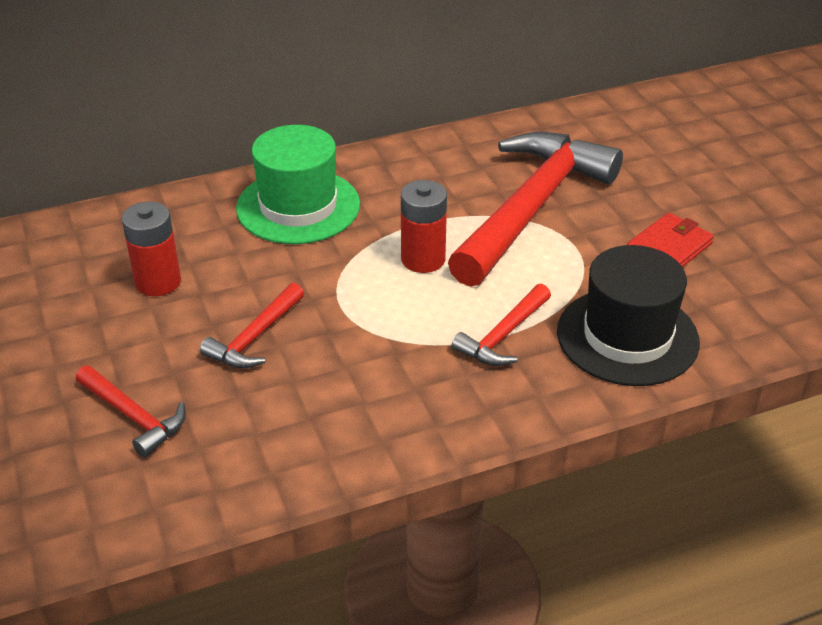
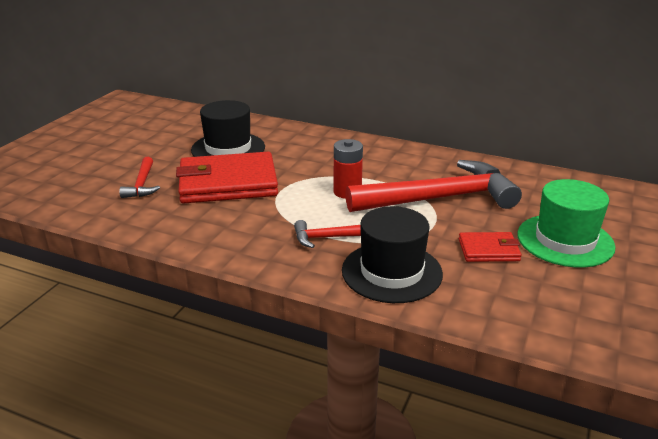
camera: 45 degrees right, 10 degrees down
red battery [122,201,181,296] -> black hat [191,100,265,157]
red hammer [200,283,304,369] -> red wallet [176,152,278,204]
green hat [236,125,360,244] -> green hat moved to [517,179,616,268]

